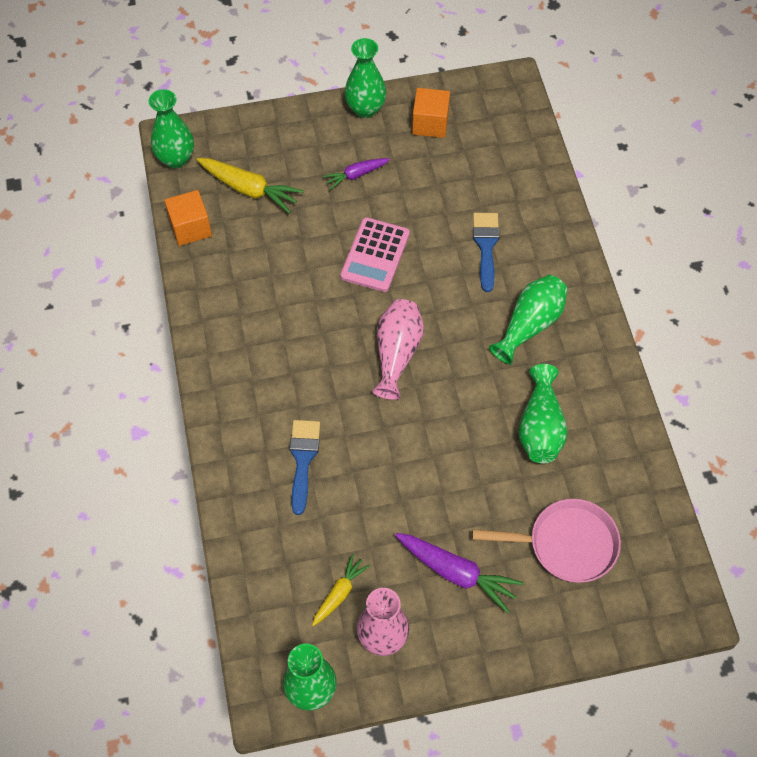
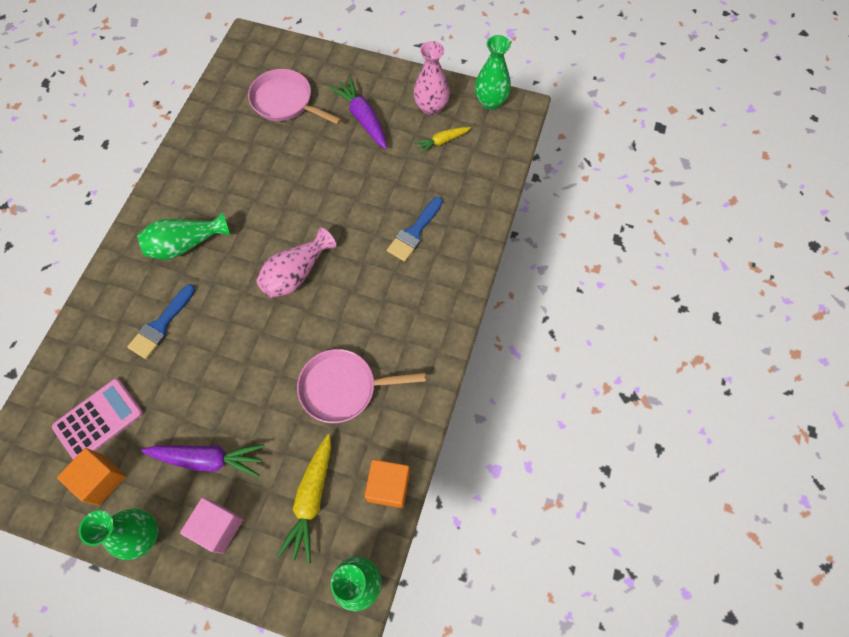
camera: 150 degrees left, 5 degrees up
yellow carrot [197,158,304,213] -> yellow carrot turned 135 degrees counterclockwise [277,434,331,564]
purple carrot [323,158,390,190] -> purple carrot [141,444,264,477], size x1.64
pink calculator [340,217,410,292] -> pink calculator moved to [52,379,143,460]
green vase [519,364,568,463] -> none
none -> pink cube [180,497,244,554]
none -> pink pan [297,349,426,423]

